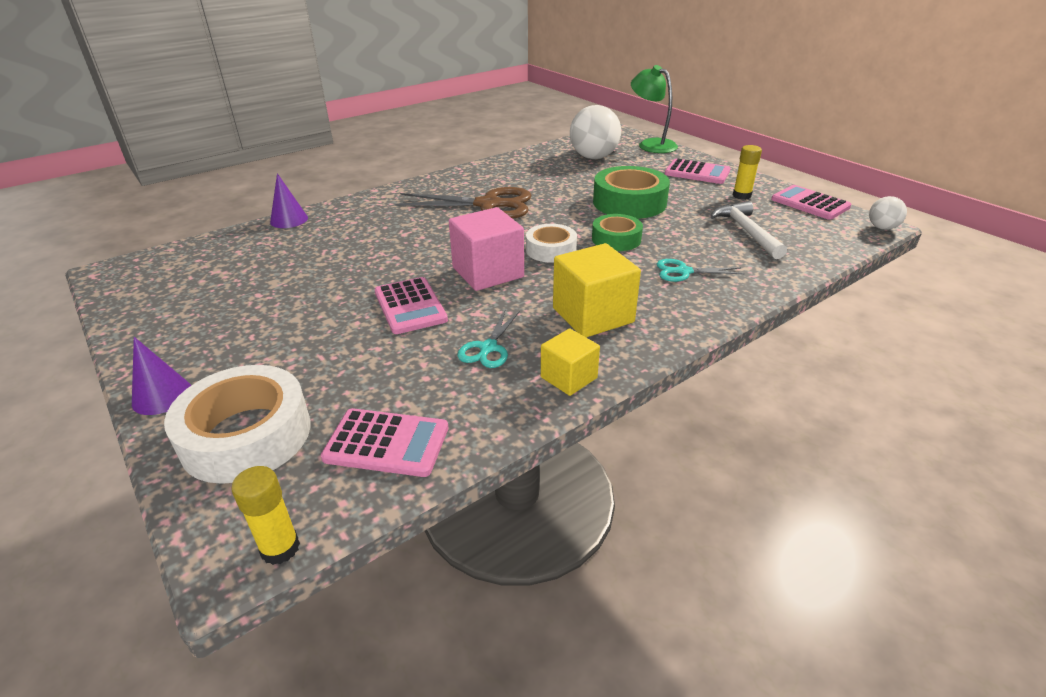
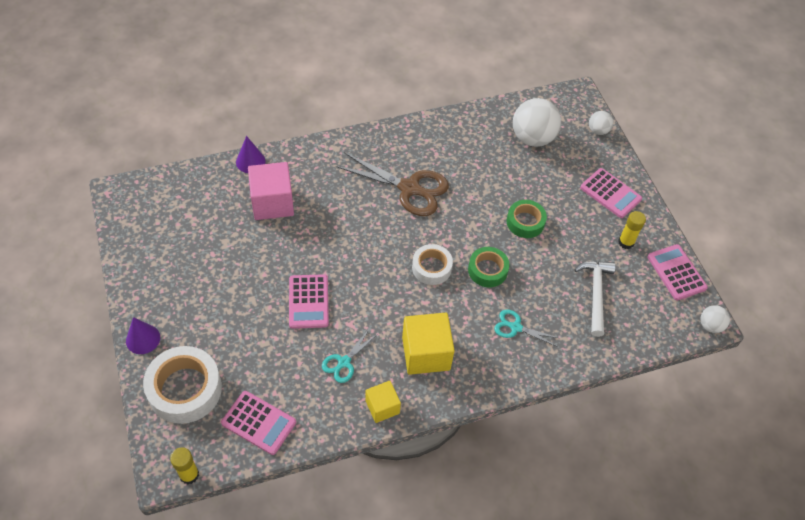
camera: 15 degrees right, 20 degrees up
pink cube [449,207,524,291] -> pink cube moved to [248,162,294,220]
green tape [593,166,670,219] -> green tape [506,200,547,238], size x0.61
green lamp [631,65,678,153] -> white ball [589,111,613,135]

